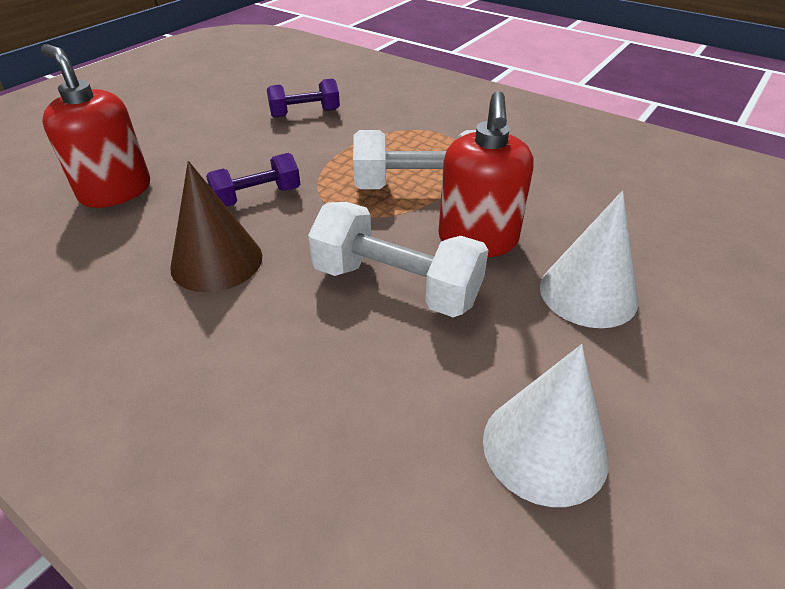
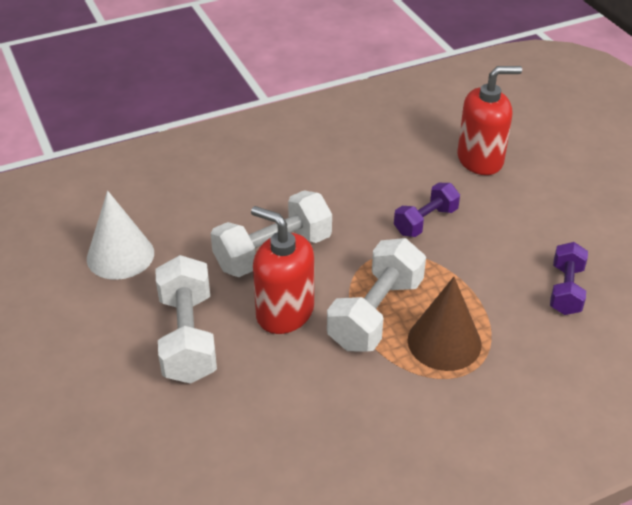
camera: 120 degrees right, 0 degrees up
brown cone [170,161,262,292] -> brown cone moved to [408,277,482,371]
purple dumbbell [206,153,300,207] -> purple dumbbell turned 45 degrees clockwise [394,183,460,237]
white cone [540,190,638,328] -> white dumbbell [155,255,217,384]

